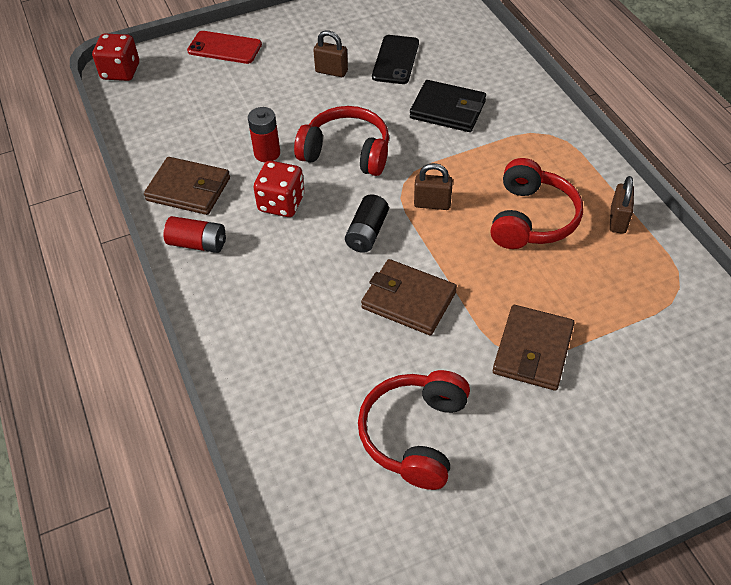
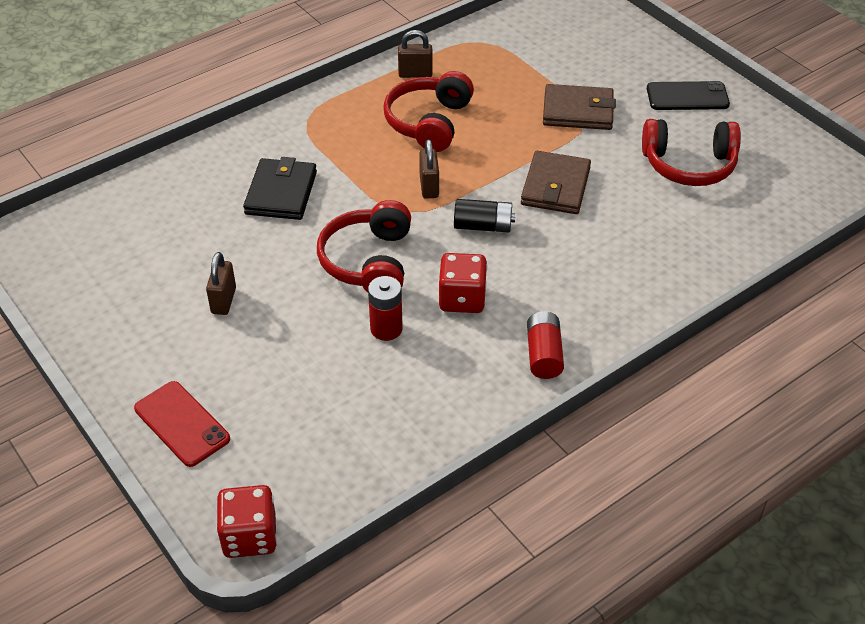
camera: 105 degrees left, 5 degrees down
brown wallet [144,157,230,215] -> none
red phone [187,31,262,64] -> red phone turned 45 degrees counterclockwise [134,381,230,467]
black phone [372,35,419,84] -> black phone moved to [647,81,730,110]
red headphones [490,158,583,249] -> red headphones turned 75 degrees counterclockwise [383,71,474,152]

